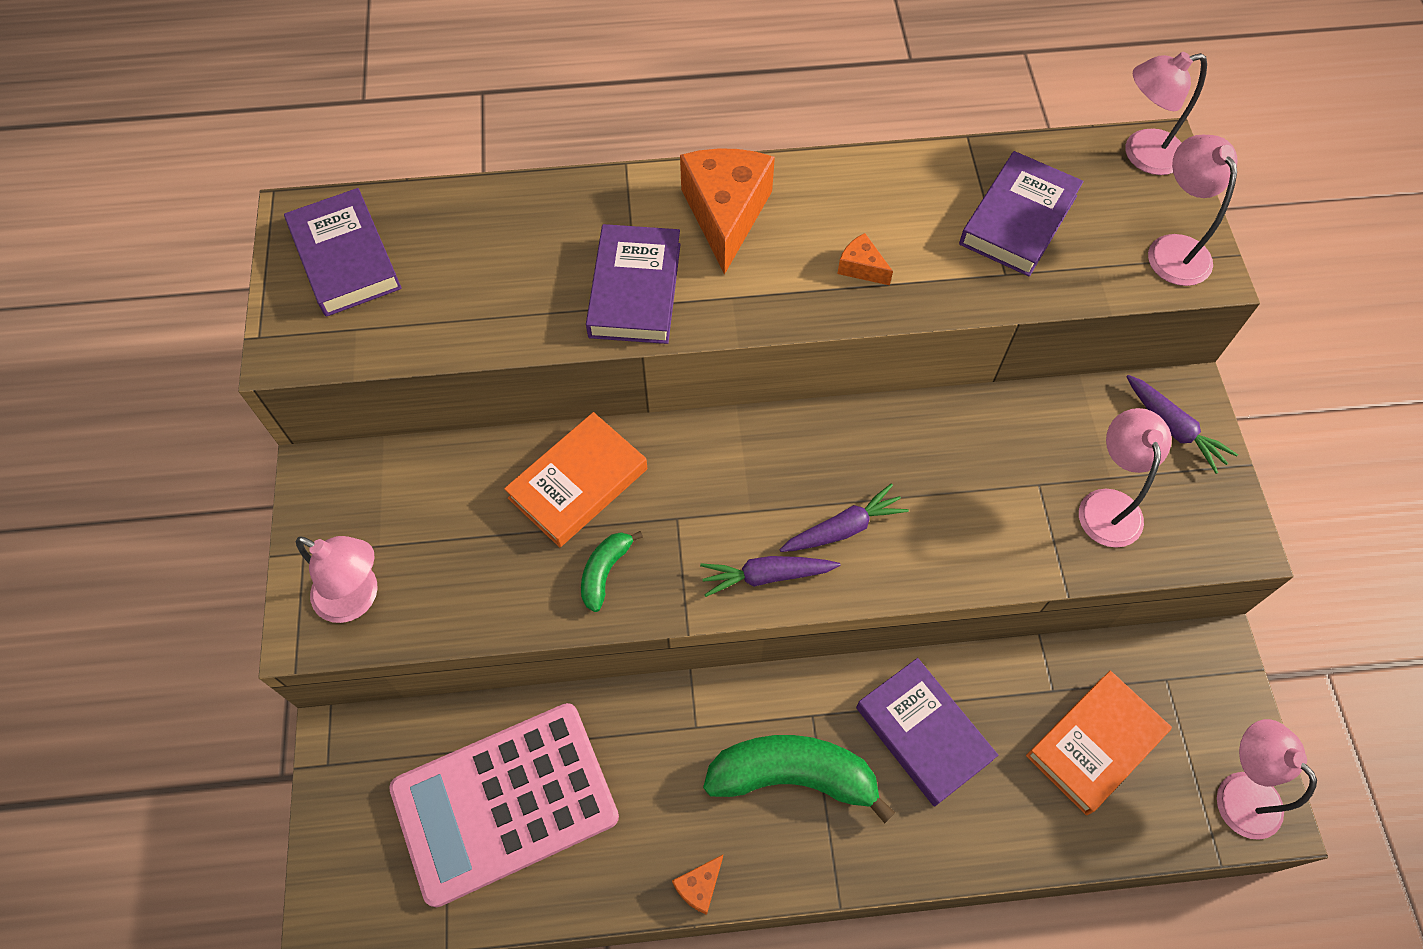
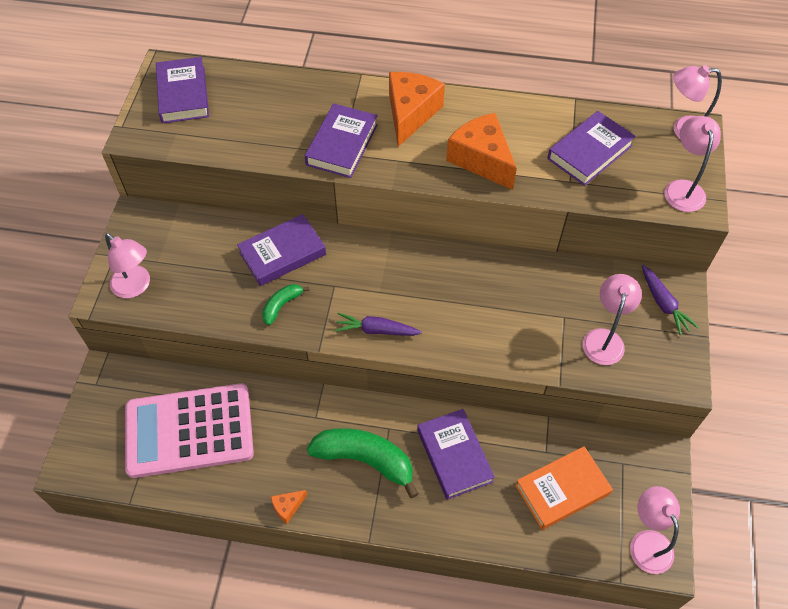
camera: 15 degrees right, 5 degrees down
orange book [504,412,648,547] -> purple book [237,214,326,286]
purple carrot [780,483,909,552] -> none
orange cheese [837,233,893,285] -> orange cheese [446,113,517,190], size x2.22

